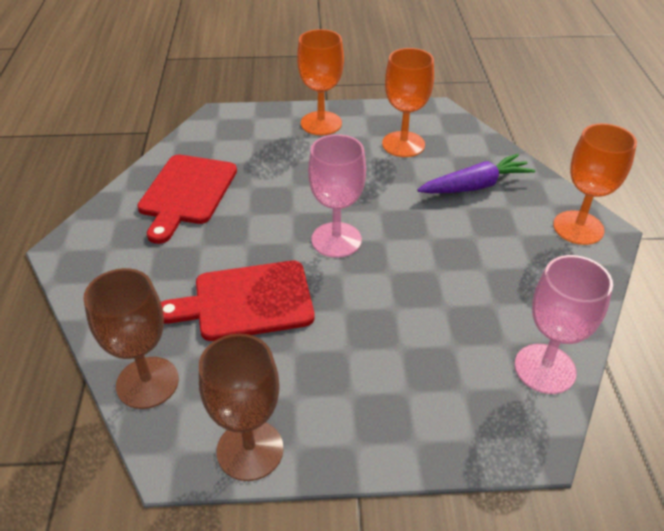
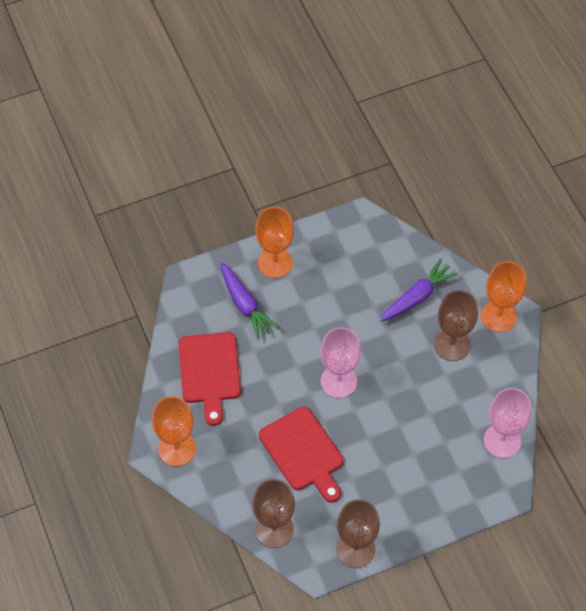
camera: 20 degrees left, 15 degrees up
red cutting board [161,261,315,341] -> red cutting board turned 90 degrees counterclockwise [259,406,344,502]
orange goblet [382,48,434,157] -> orange goblet moved to [152,396,196,466]
none -> purple carrot [220,263,279,340]
none -> brown goblet [434,290,478,361]

